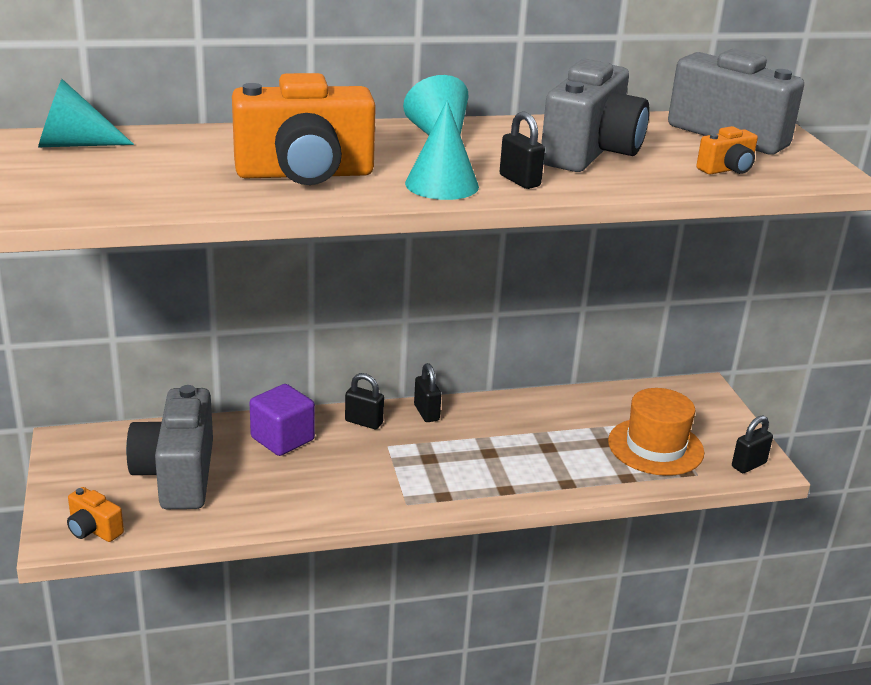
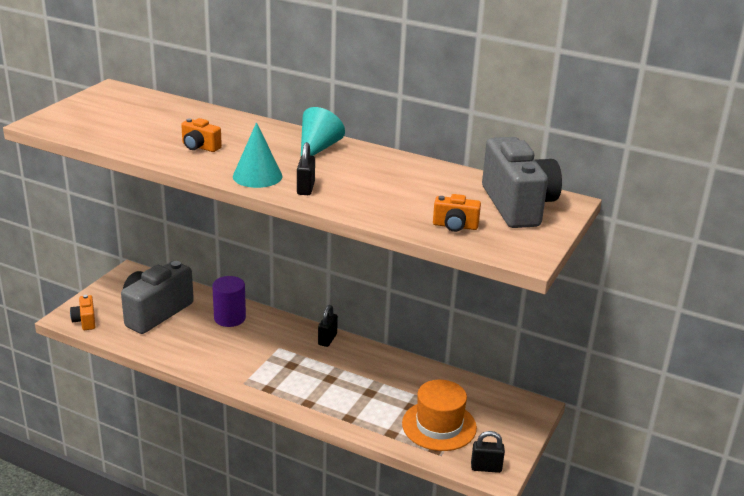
camera: 40 degrees right, 0 degrees up
turquoise cone [38,79,134,147] -> none
orange camera [232,73,376,185] -> orange camera [181,118,222,152], size x0.46
purple cube [250,384,315,456] -> purple cylinder [212,276,246,327]
black padlock [345,373,384,429] -> none
grey camera [541,59,650,172] -> none

